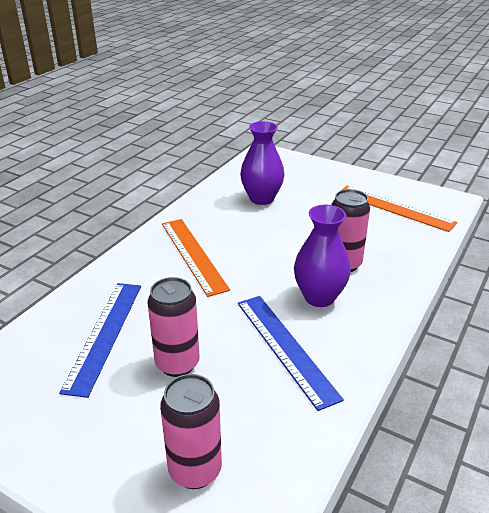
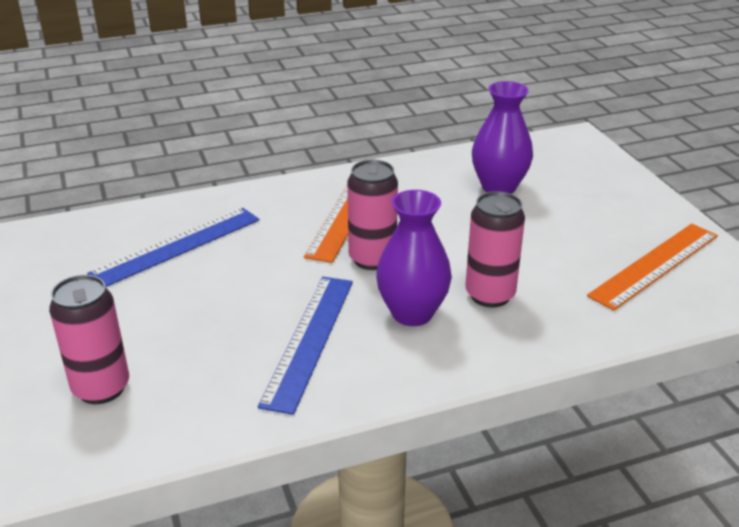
camera: 40 degrees right, 0 degrees up
pink can [147,277,199,377] -> pink can moved to [347,160,398,270]
orange ruler [342,186,457,232] -> orange ruler turned 60 degrees clockwise [587,224,718,311]

